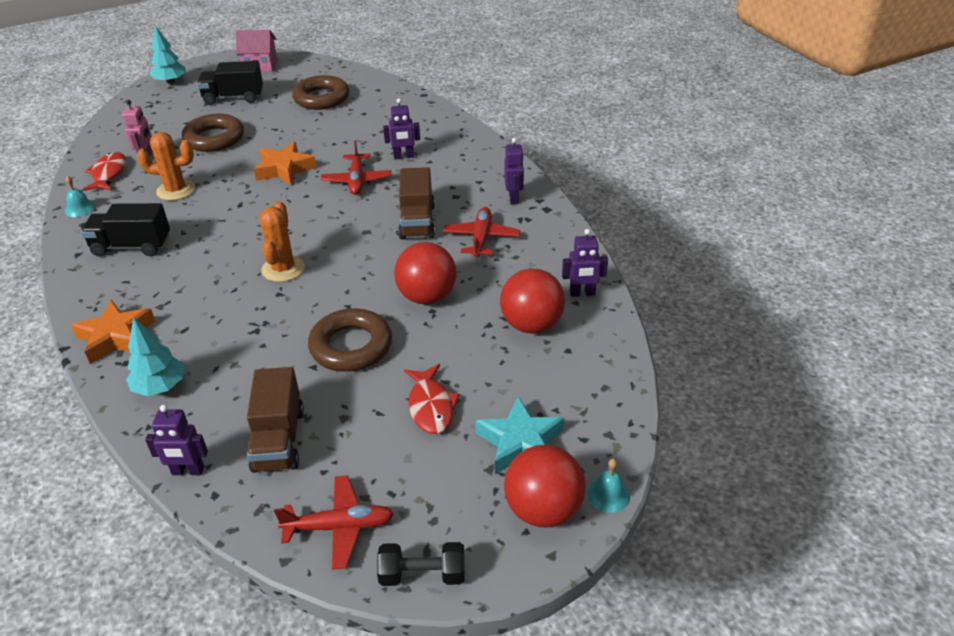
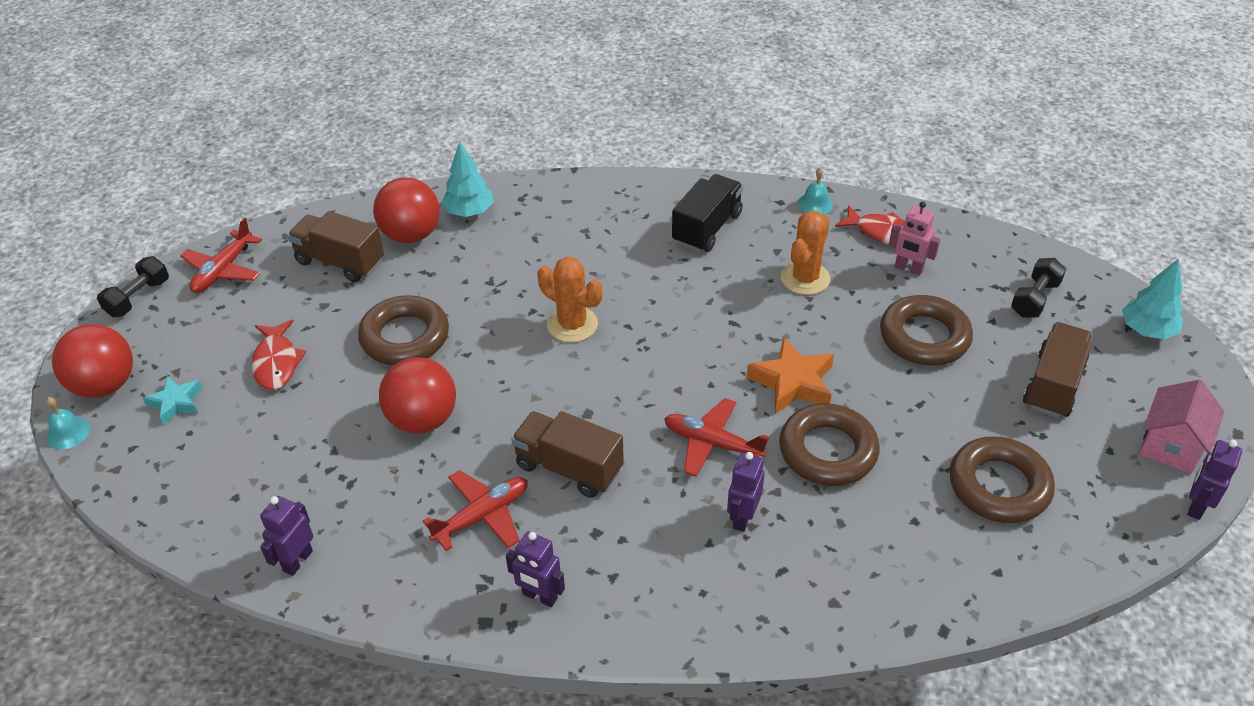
camera: 120 degrees right, 5 degrees up
orange star [71,300,155,364] -> none
purple robot [145,405,208,475] -> purple robot moved to [1187,440,1242,520]
black truck [197,61,263,105] -> brown truck [1023,322,1093,418]
red fish [404,364,460,434] -> red fish turned 120 degrees counterclockwise [252,319,307,390]
red plane [443,207,520,257] -> red plane turned 75 degrees counterclockwise [423,470,528,551]
turquoise star [476,396,564,474] -> turquoise star [143,376,202,425], size x0.63
red ball [500,268,565,334] -> red ball moved to [373,177,440,243]
none -> brown ring [779,403,880,486]
none -> black dumbbell [1011,258,1066,318]

